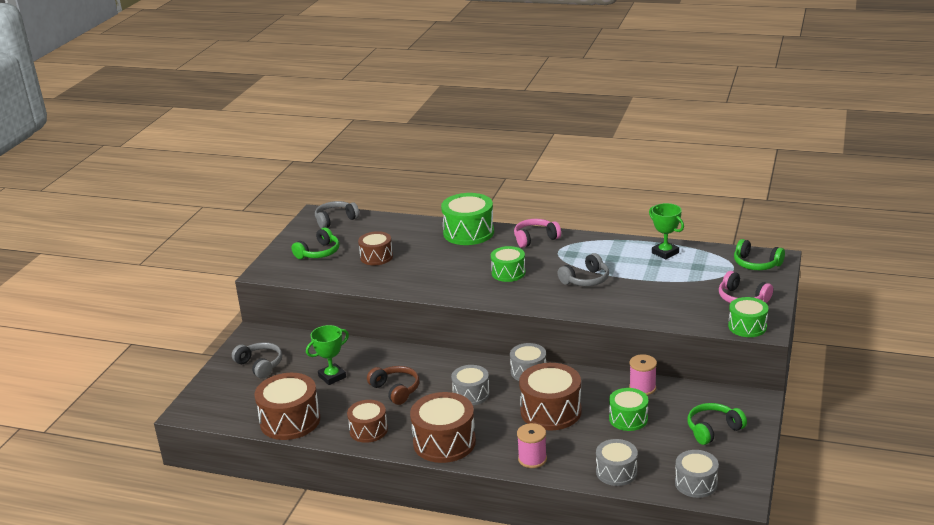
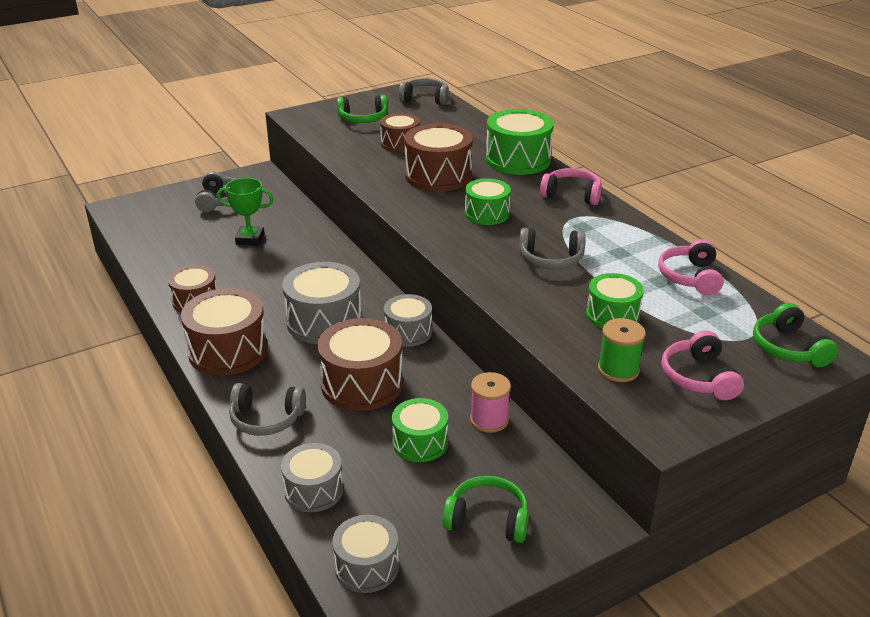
camera: 40 degrees right, 5 degrees up
brown drum [254,373,320,440] -> brown drum moved to [404,123,473,192]
brown headphones [367,366,419,405] -> none
grey drum [451,365,490,405] -> grey drum [282,262,362,344], size x1.60
pink spool [517,423,547,468] -> grey headphones [229,383,306,436]
green trophy [649,203,684,260] -> pink headphones [658,239,724,295]
green drum [728,297,768,337] -> green drum moved to [586,273,644,329]
none -> green spool [598,318,646,382]

